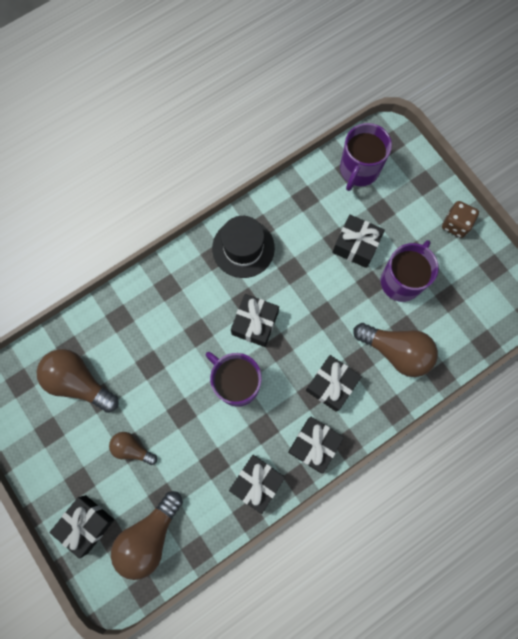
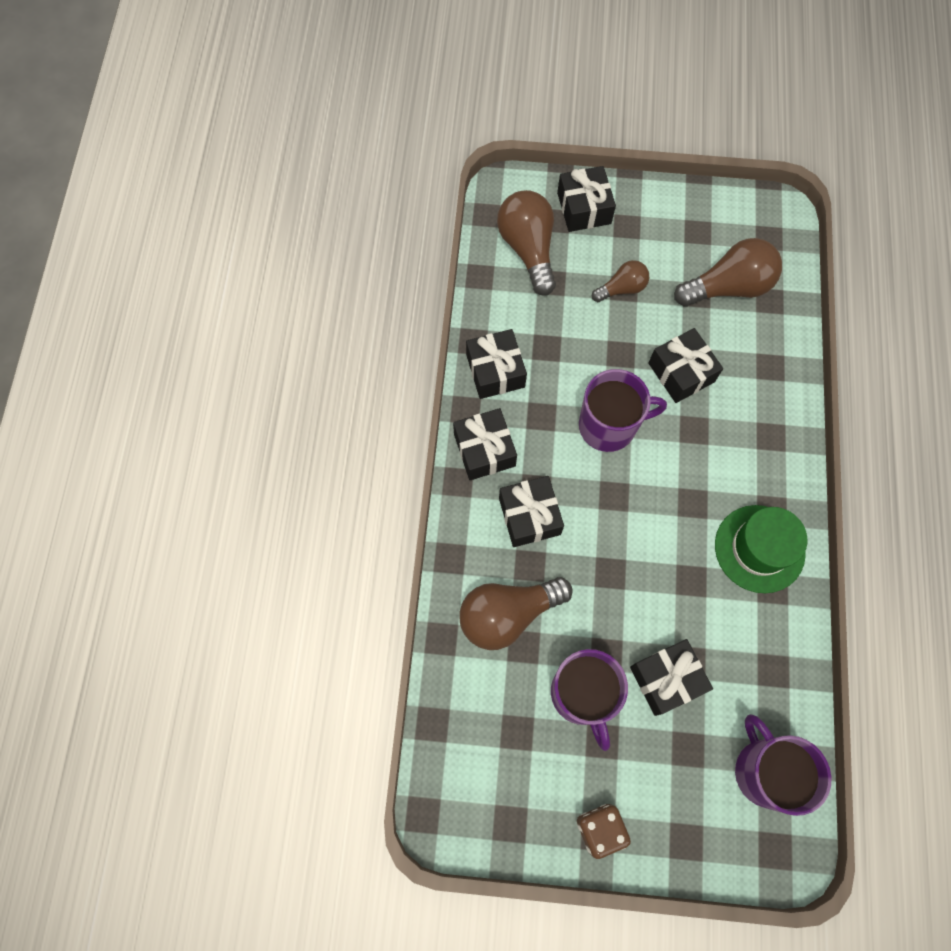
camera: 130 degrees right, 5 degrees down
black hat [212,216,275,278] -> green hat [715,505,808,593]
black gift [231,294,279,347] -> black gift moved to [648,328,723,403]

